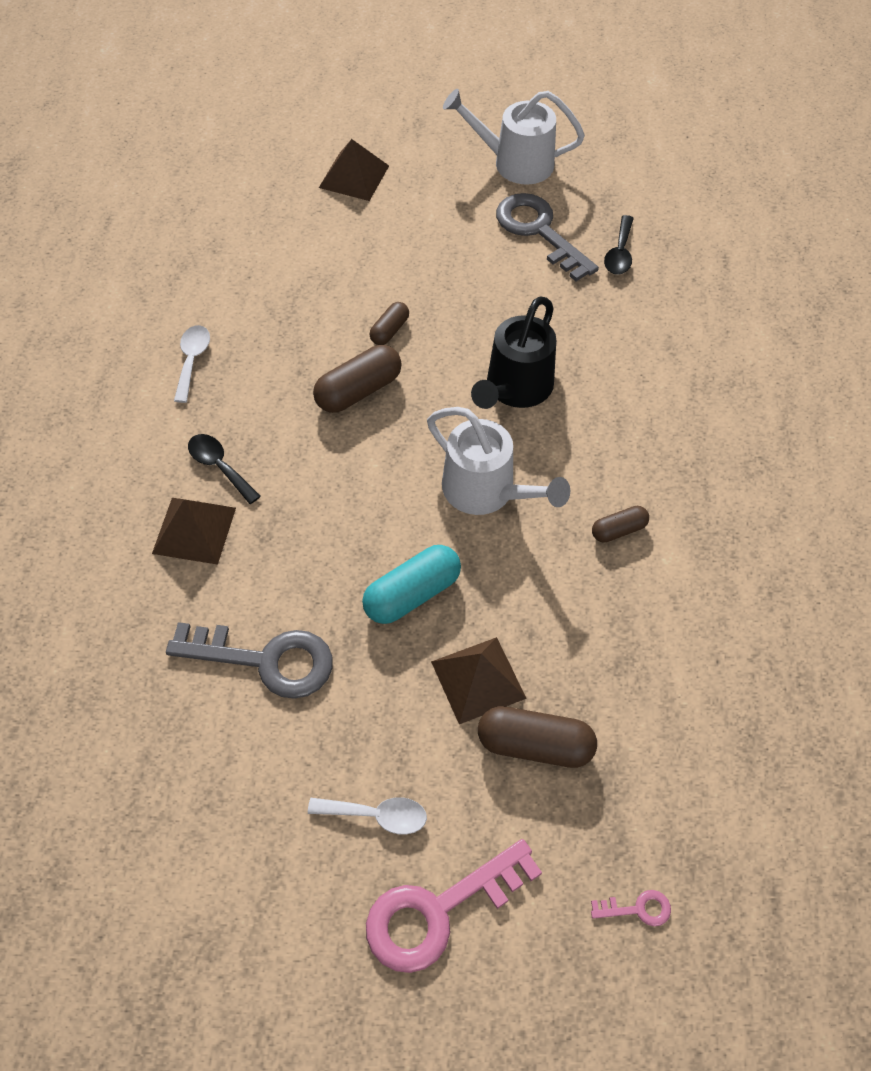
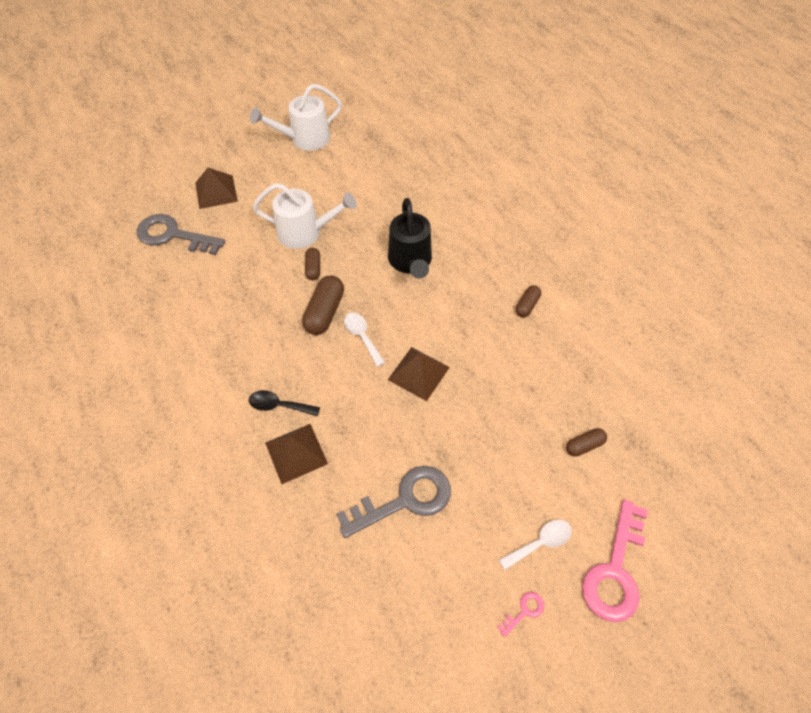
camera: 35 degrees left, 0 degrees up
white spoon [174,325,210,403] -> white spoon moved to [344,313,385,367]
turquoise capsule [362,545,461,624] -> none
white watering can [427,407,570,515] -> white watering can moved to [253,183,357,249]
brown pyramid [431,637,527,724] -> brown pyramid moved to [388,347,450,401]
brown capsule [478,706,597,768] -> brown capsule [566,428,607,457], size x0.58
grey key [496,193,599,281] -> grey key moved to [137,214,225,255]
pink key [591,890,671,926] -> pink key moved to [497,592,544,637]
black spoon [604,215,634,275] -> none

